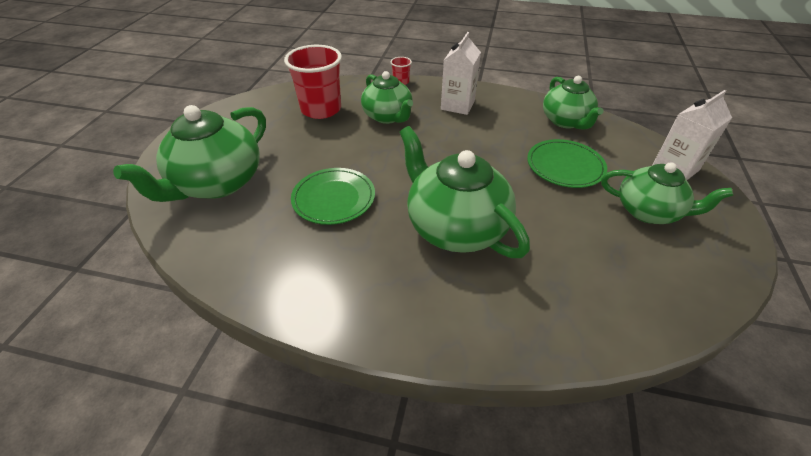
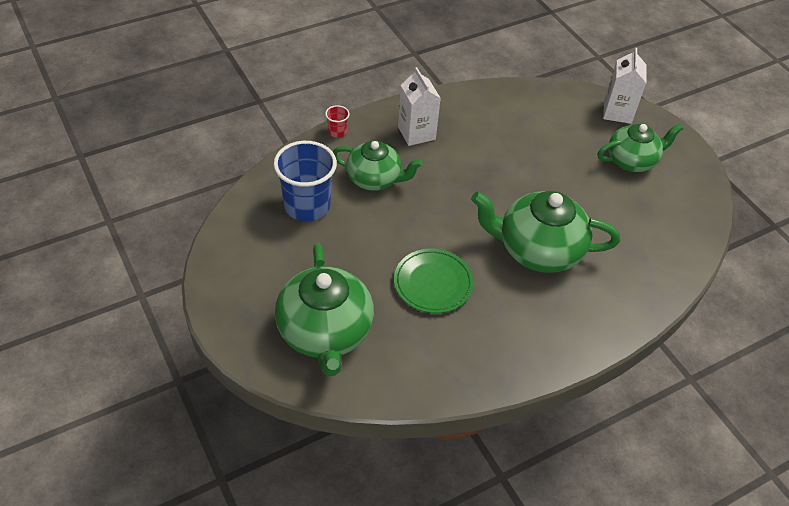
camera: 45 degrees left, 5 degrees up
red cup [284,45,342,119] -> blue cup [274,141,337,221]
green plate [527,139,607,188] -> none
green teapot [543,76,604,129] -> none

